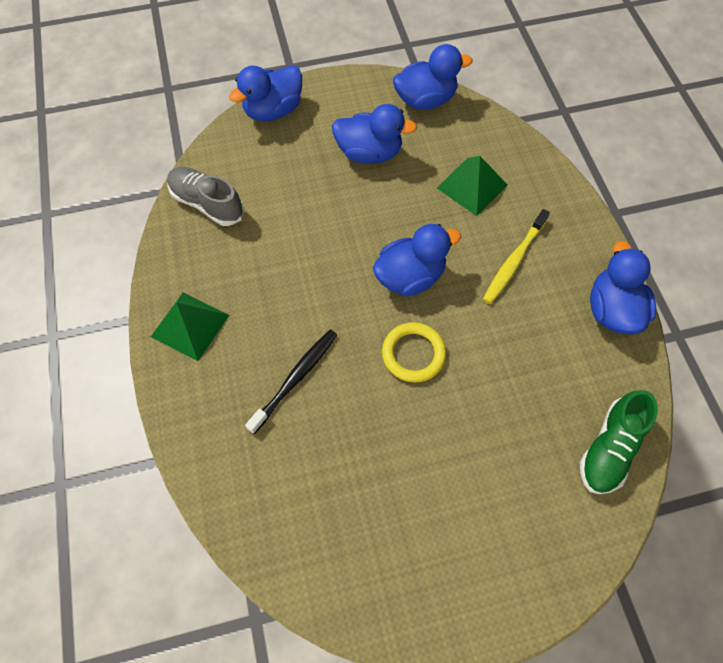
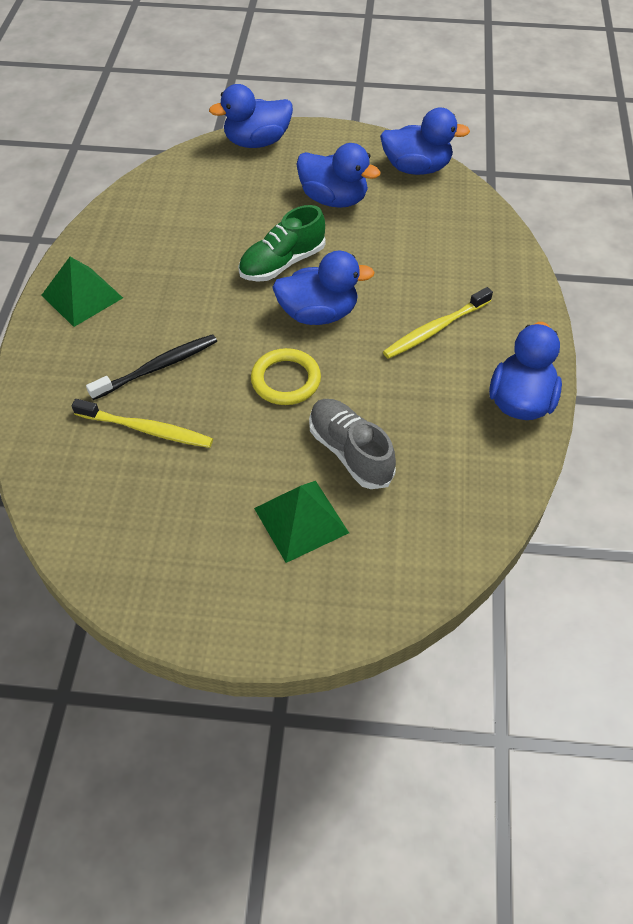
camera: 20 degrees right, 10 degrees down
grey shoe [167,167,244,226] -> grey shoe moved to [309,399,396,489]
green pyramid [437,156,507,216] -> green pyramid moved to [254,481,349,563]
green shoe [580,390,658,494] -> green shoe moved to [238,205,326,282]
none -> yellow toothbrush [72,399,213,448]

